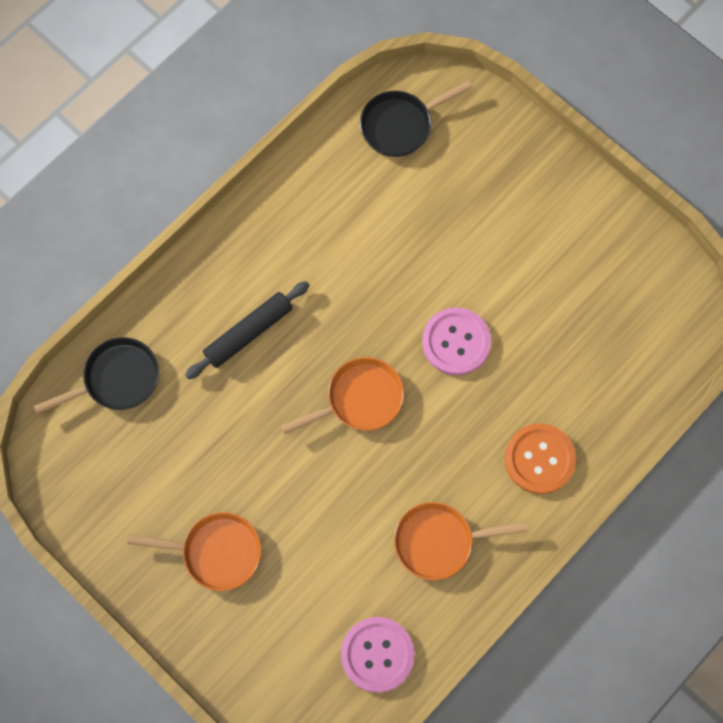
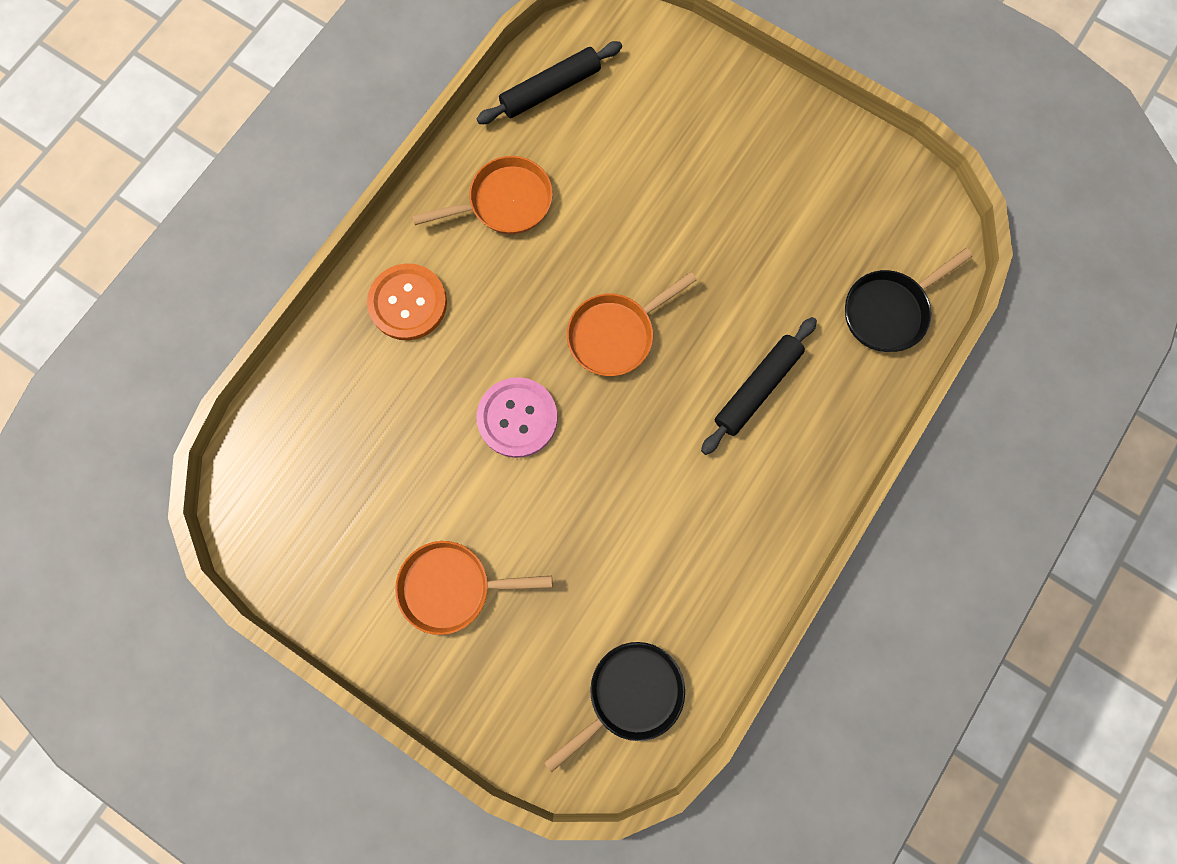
camera: 170 degrees right, 5 degrees up
orange pan [127,512,262,591] -> orange pan moved to [395,541,553,635]
pink button [341,617,415,693] -> black rolling pin [477,41,622,124]

